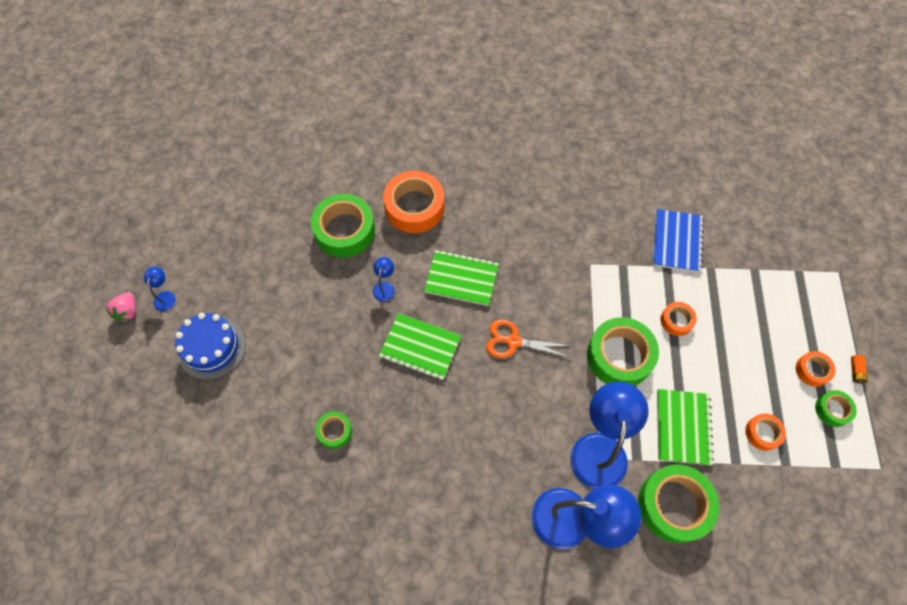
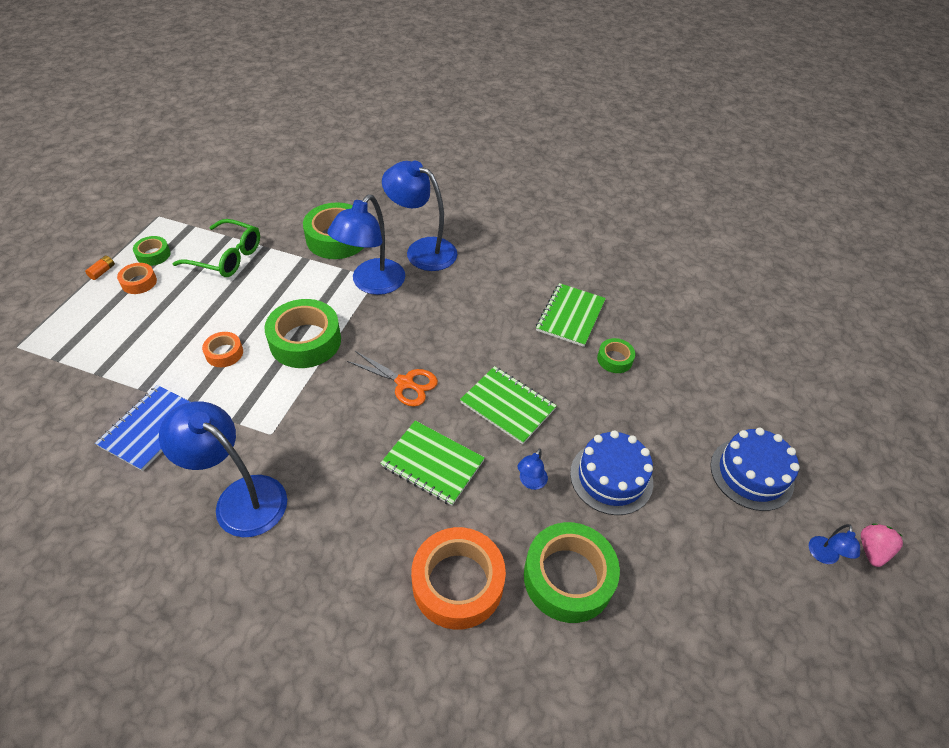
camera: 165 degrees left, 15 degrees down
green notebook [657,389,714,465] -> green notebook moved to [536,283,606,347]
orange tape [745,413,786,451] -> green glasses [172,219,260,277]
none -> blue lamp [159,401,287,537]
none -> blue cake [570,430,653,515]

